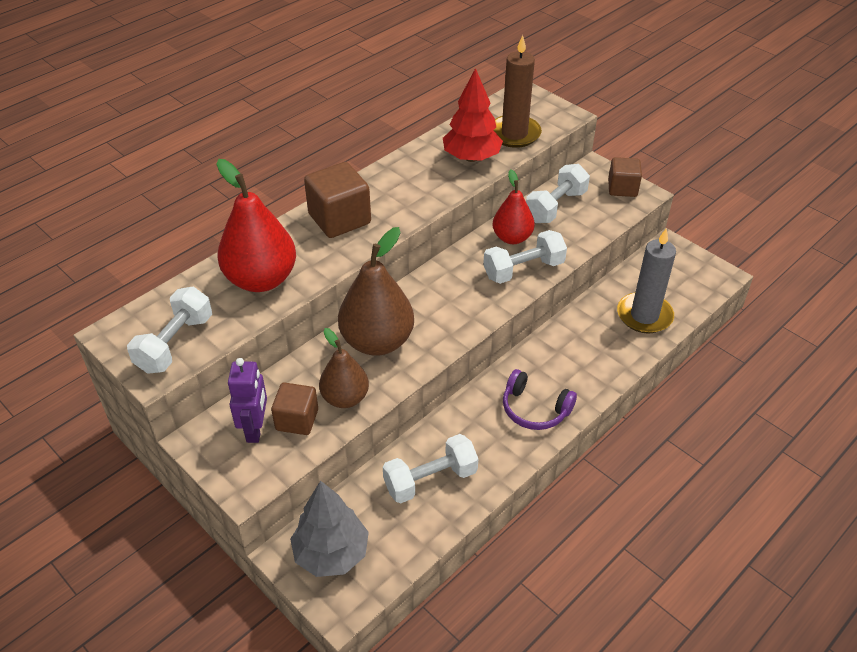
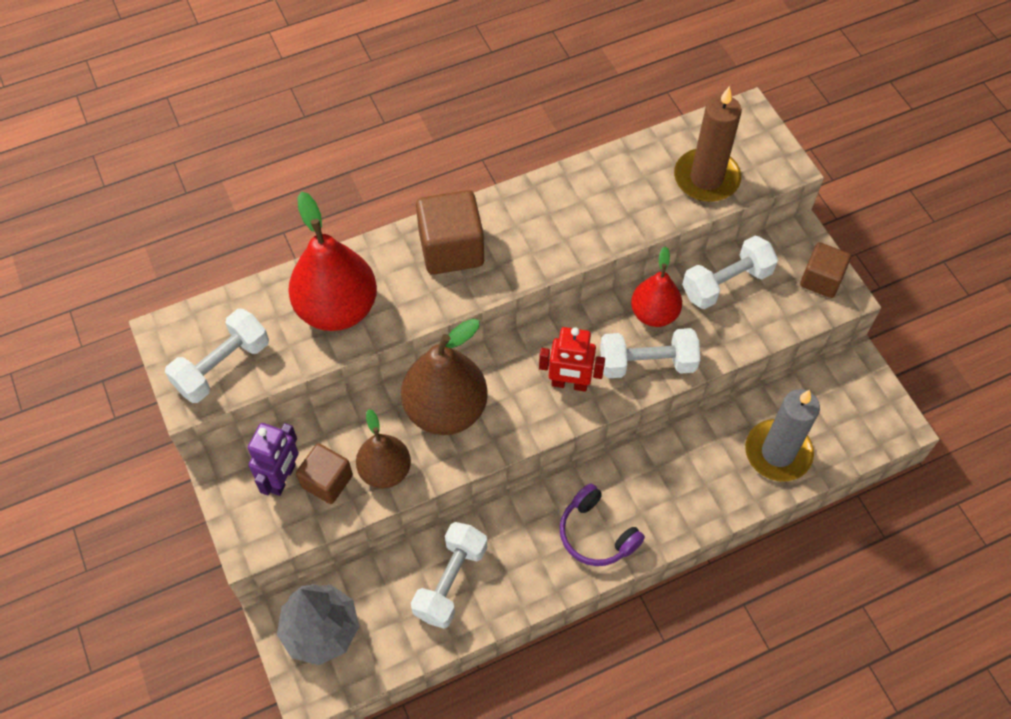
camera: 20 degrees right, 15 degrees up
white dumbbell [383,434,478,503] -> white dumbbell turned 60 degrees counterclockwise [411,522,487,629]
red tree [443,68,503,162] -> none
none -> red robot [539,327,605,392]

